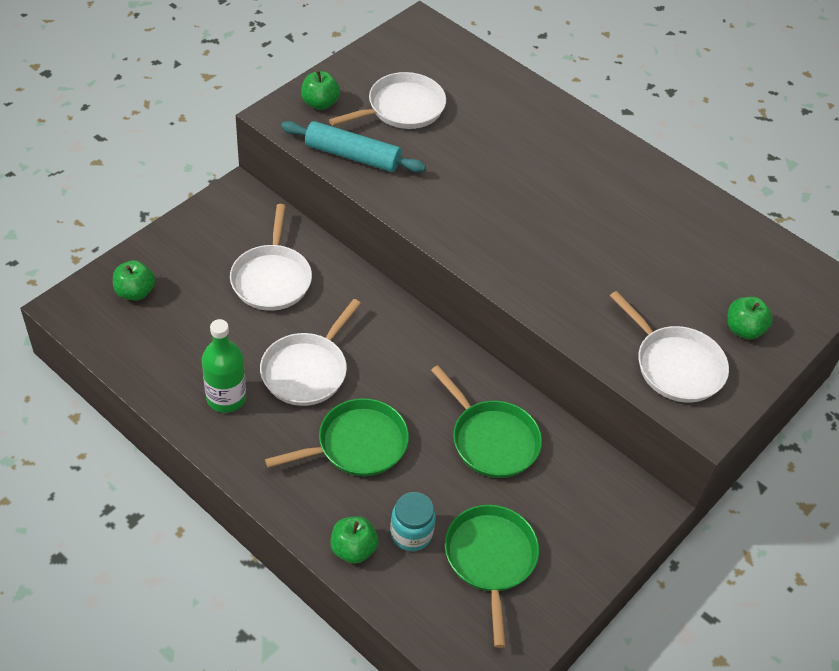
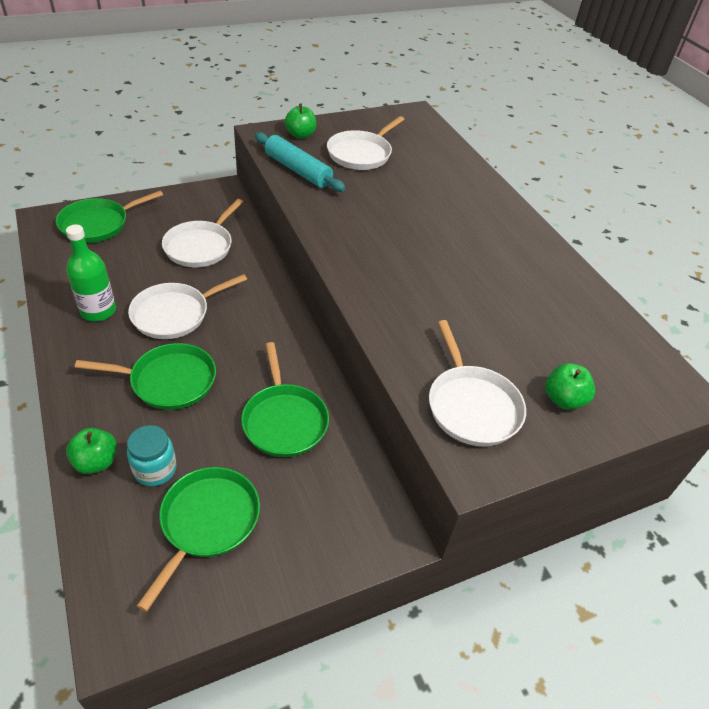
camera: 25 degrees right, 5 degrees down
green apple [113,260,155,301] -> green pan [56,191,163,243]
white pan [329,72,446,129] -> white pan turned 135 degrees clockwise [327,116,405,170]

